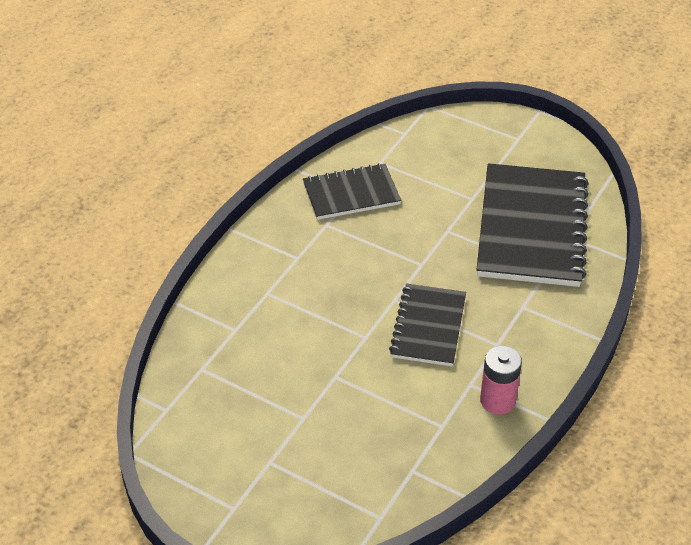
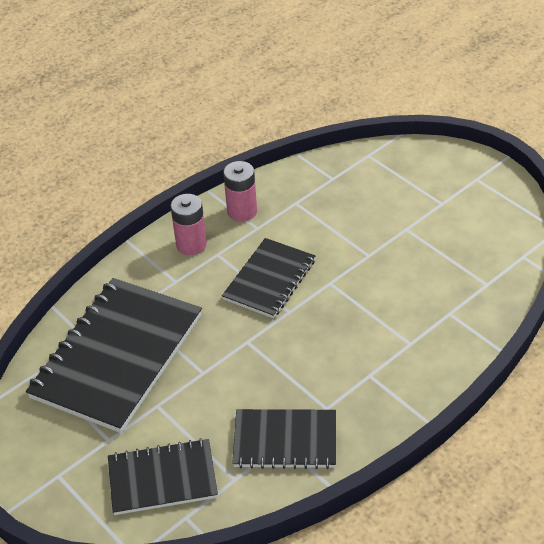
camera: 160 degrees left, 0 degrees up
none -> black notebook [108,438,218,515]
none -> pink battery [170,194,207,255]

